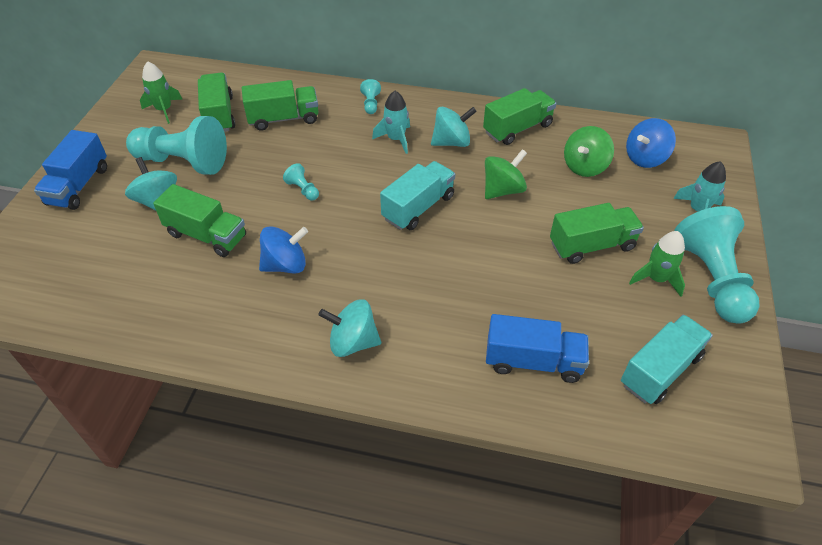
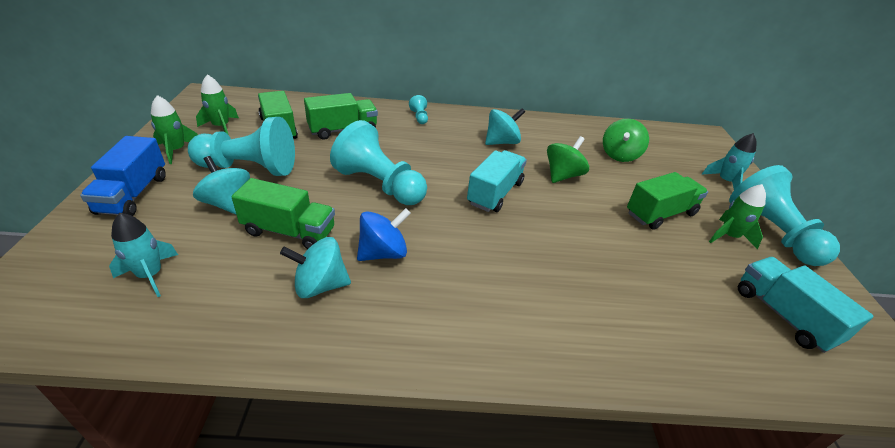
camera: 15 degrees left, 10 degrees down
turquoise pawn [283,163,319,201] -> turquoise pawn [330,120,427,205], size x2.44
turquoise spinning top [318,299,381,357] -> turquoise spinning top moved to [280,237,351,298]
turquoise rocket [372,91,410,154] -> turquoise rocket moved to [109,213,178,297]
green truck [483,88,557,145] -> none
blue truck [486,314,589,383] -> none
turquoise truck [621,315,713,404] -> turquoise truck turned 60 degrees counterclockwise [738,257,874,353]
blue spinning top [626,118,676,168] -> none
none -> green rocket [151,95,198,164]

